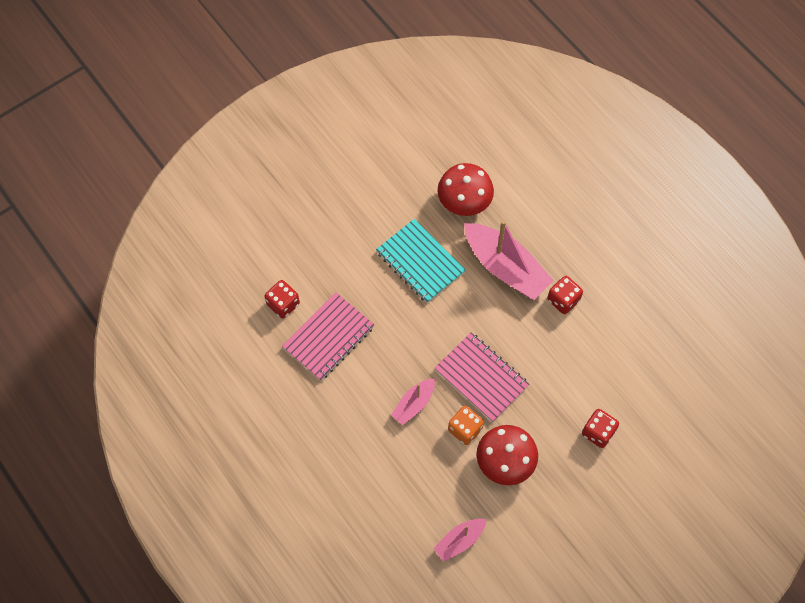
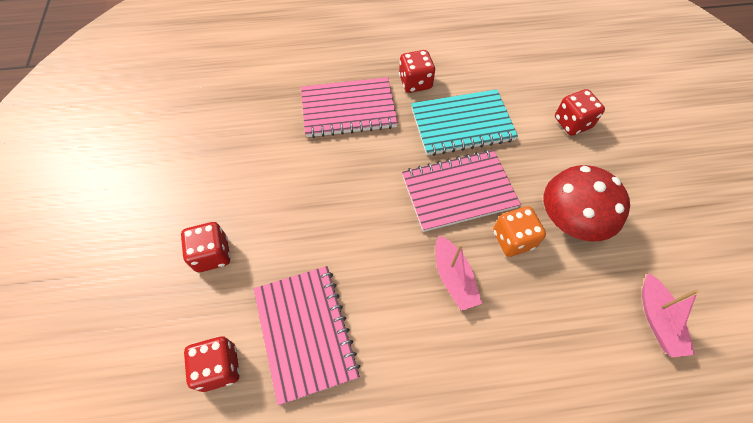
camera: 60 degrees left, 5 degrees down
turquoise notebook [376,219,466,303] -> turquoise notebook moved to [411,89,518,156]
red mushroom [438,163,494,216] -> none
pink boat [464,220,554,300] -> pink notebook [301,77,398,138]
none -> red dice [181,222,231,272]

